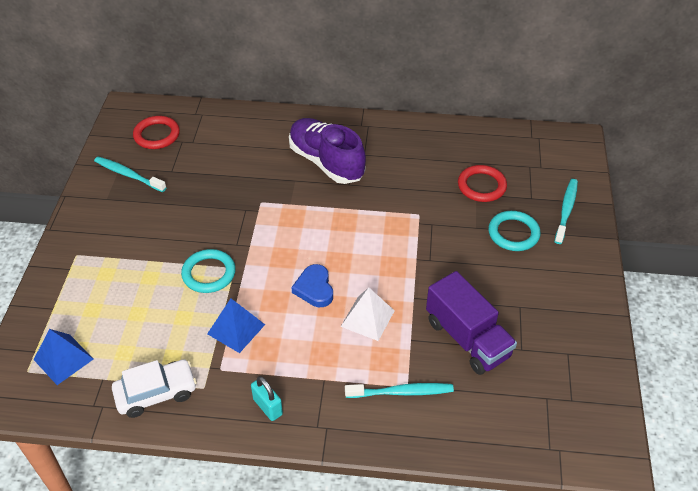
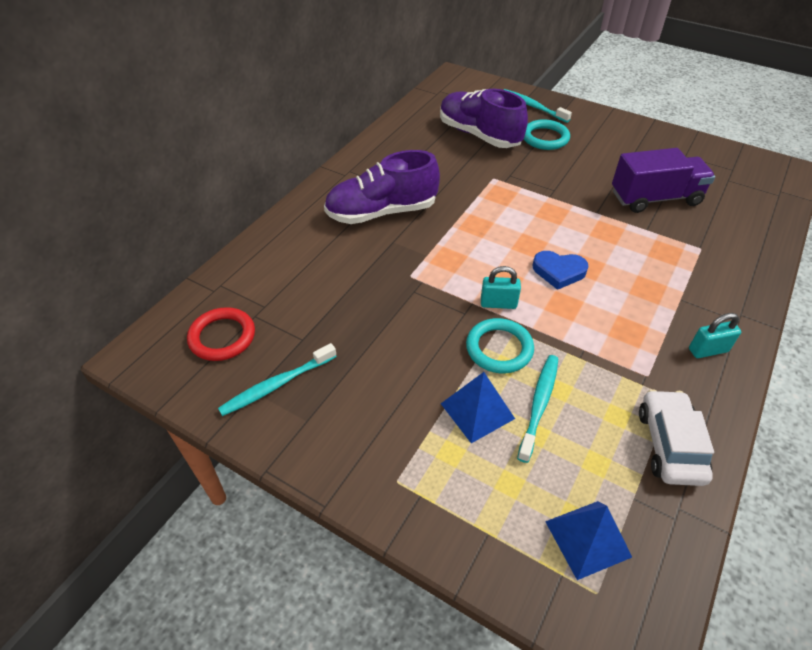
camera: 65 degrees left, 0 degrees up
blue pyramid [207,299,265,353] -> blue pyramid moved to [441,372,515,443]
white pyramid [341,287,395,341] -> none
turquoise toothbrush [345,383,454,398] -> turquoise toothbrush moved to [517,355,558,463]
red ring [458,165,507,202] -> purple shoe [440,89,528,148]
none -> turquoise padlock [481,266,521,309]

